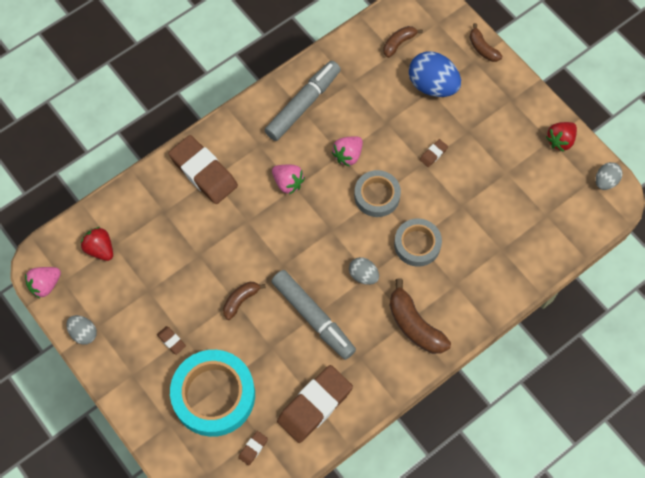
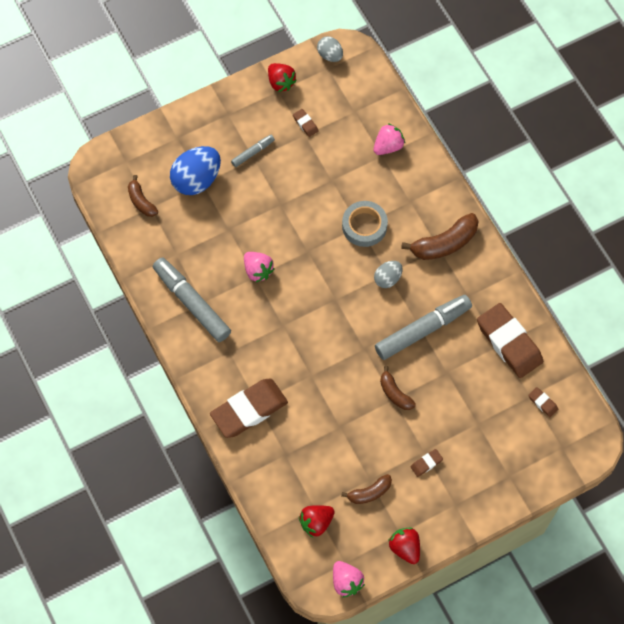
camera: 80 degrees left, 0 degrees up
grey egg [66,315,97,345] -> red strawberry [388,528,420,564]
turquoise tape [170,350,255,437] -> none
pink strawberry [272,164,305,195] -> pink strawberry moved to [374,123,405,155]
grey tape [354,170,401,217] -> none
brown eraser [420,139,448,167] -> brown eraser moved to [293,109,319,137]
brown banana [469,23,502,62] -> brown banana moved to [341,474,392,504]
none -> grey marker [231,135,275,167]

